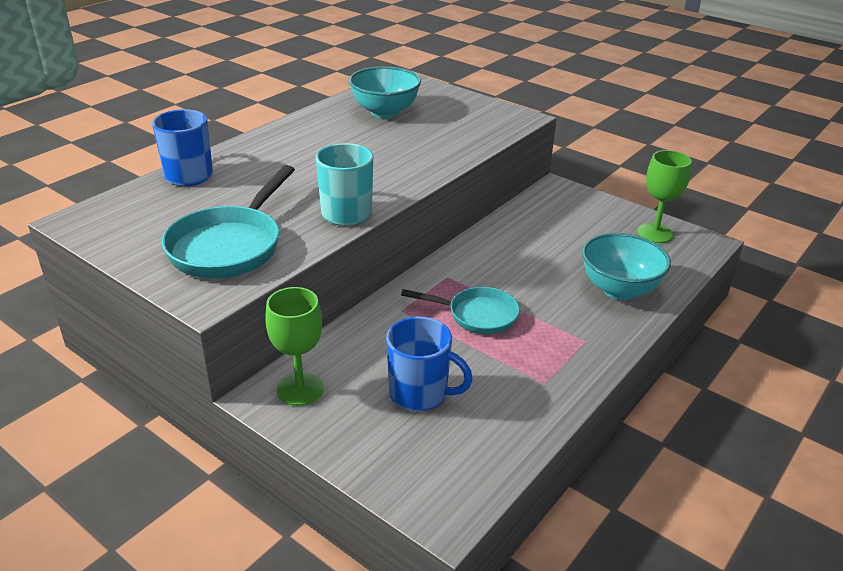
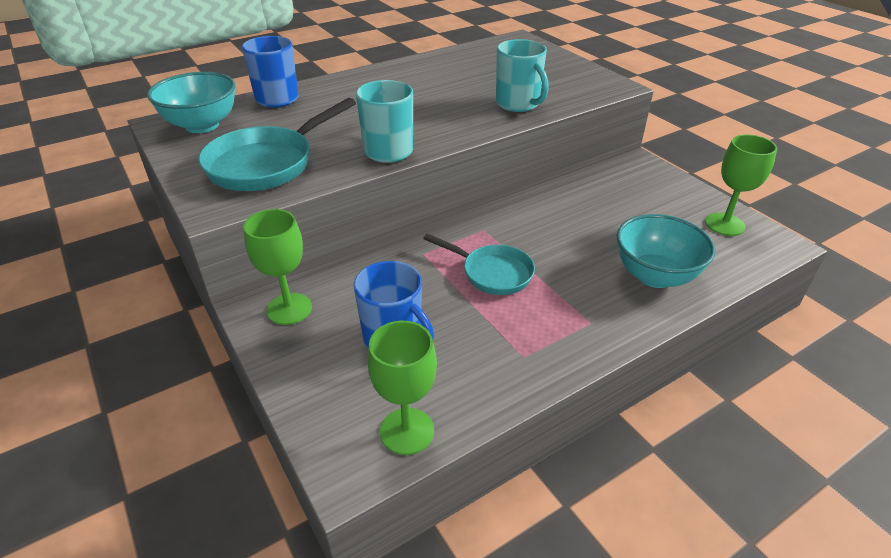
camera: 20 degrees right, 5 degrees up
turquoise bowl [349,66,421,118] -> turquoise bowl moved to [147,72,236,133]
none -> green goblet [367,321,437,455]
none -> turquoise mug [496,39,549,112]

